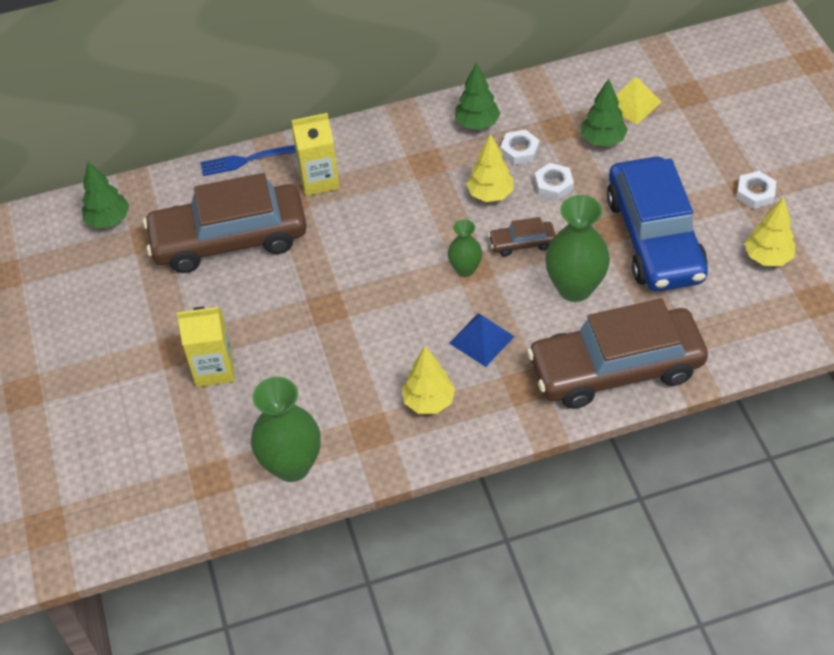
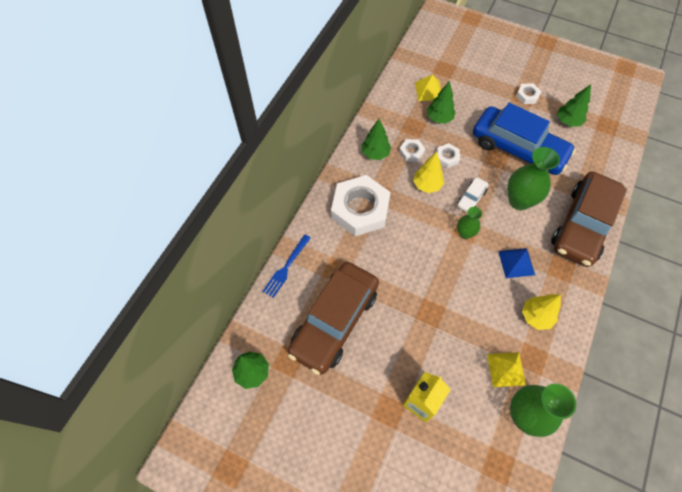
camera: 50 degrees left, 10 degrees up
yellow carton [291,113,340,196] -> none
brown car [488,217,555,256] -> white car [457,177,489,213]
yellow tree [744,197,796,266] -> green tree [557,85,591,127]
none -> white nut [331,175,391,236]
none -> yellow pyramid [487,352,526,387]

